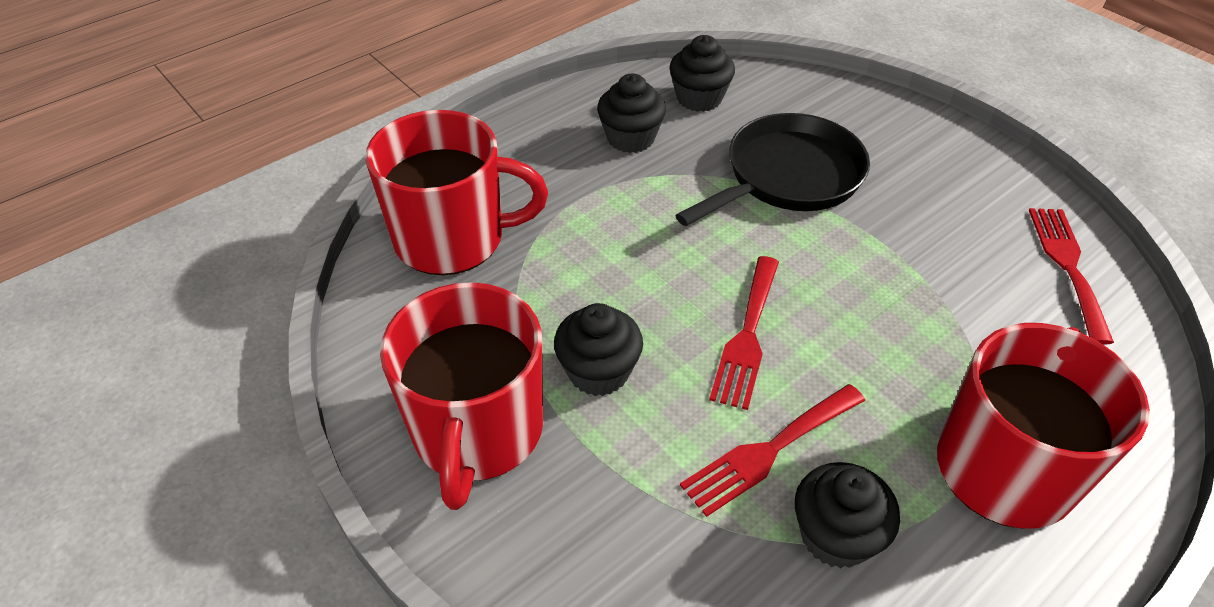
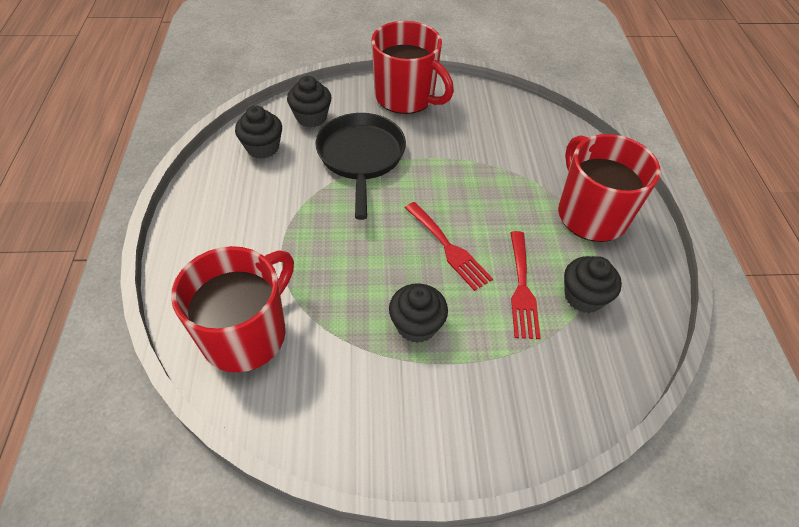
camera: 55 degrees left, 5 degrees up
red mug [380,282,543,510] -> red mug moved to [371,21,454,114]
black cupcake [597,73,666,153] -> black cupcake moved to [287,76,332,127]
red fork [1029,208,1114,345] -> none

